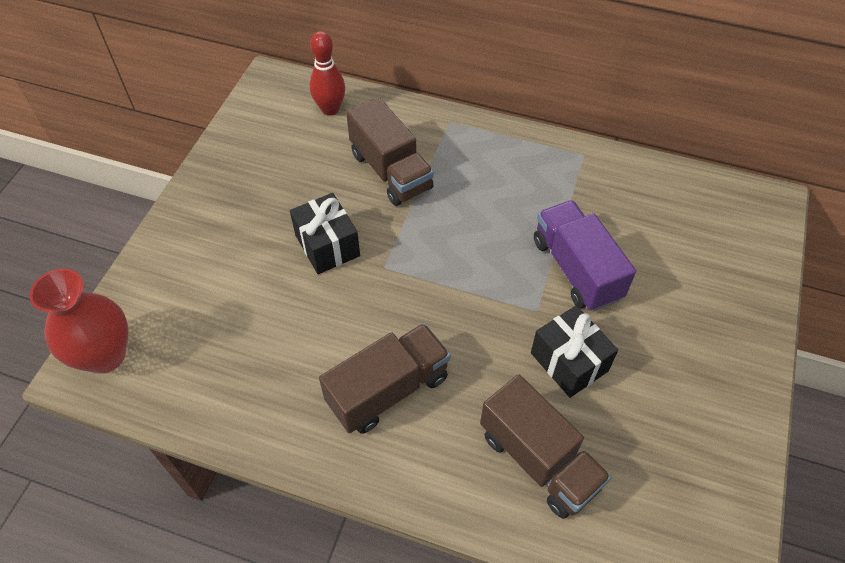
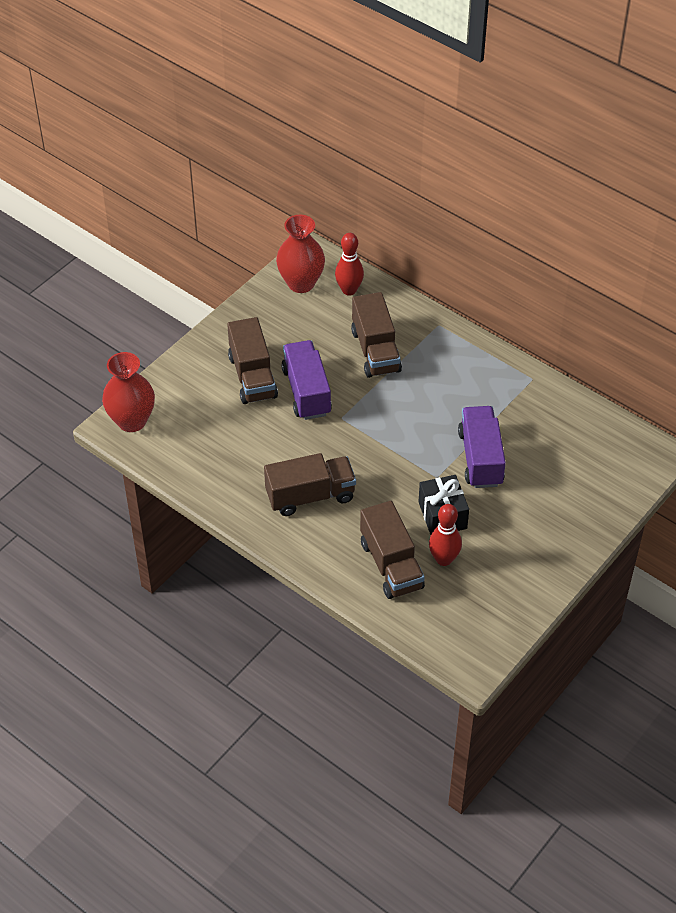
camera: 20 degrees right, 5 degrees down
black gift [290,193,360,274] -> purple truck [281,340,332,420]
none -> brown truck [227,317,278,404]
none -> red vase [276,215,325,293]
none -> red bowling pin [429,504,462,566]

